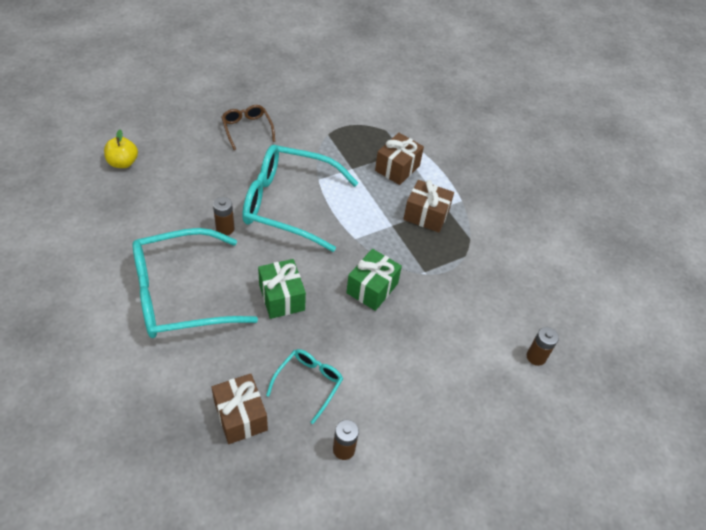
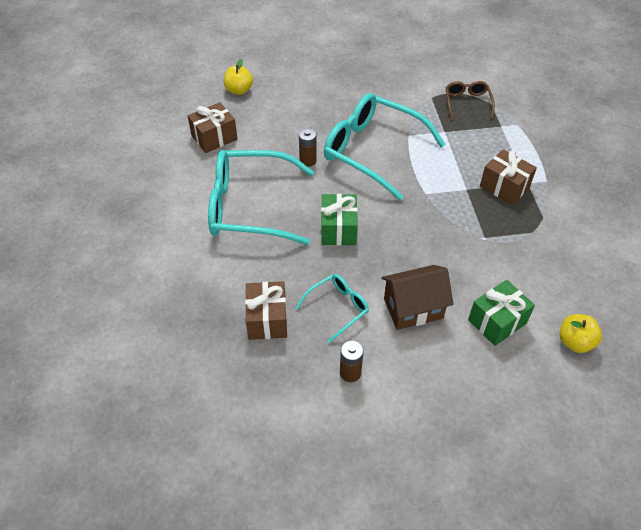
camera: 25 degrees right, 0 degrees up
brown glasses [221,105,275,150] -> brown glasses moved to [446,81,495,120]
green gift [346,249,402,311] -> green gift moved to [468,280,535,346]
brown gift [375,133,424,185] -> brown gift moved to [188,102,237,153]
brown battery [527,327,559,366] -> yellow apple [559,314,602,353]
none -> brown house [381,265,454,330]

